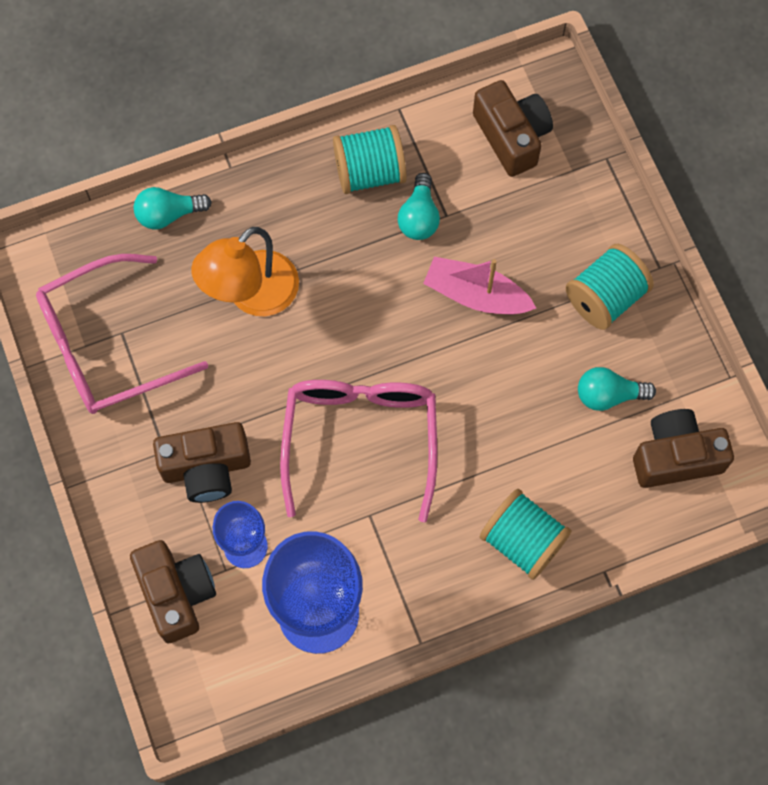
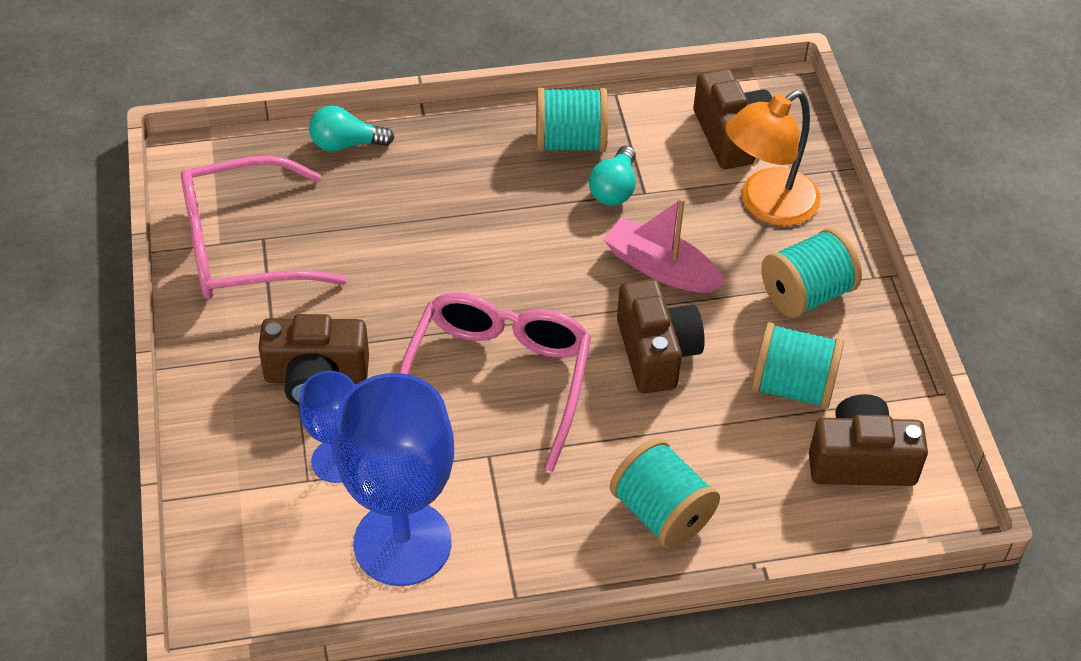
camera: 10 degrees right, 20 degrees down
brown camera [130,540,216,643] -> brown camera moved to [617,279,705,393]
orange lamp [191,227,299,316] -> orange lamp moved to [725,90,821,226]
turquoise light bulb [578,367,656,411] -> turquoise spool [751,322,844,409]

